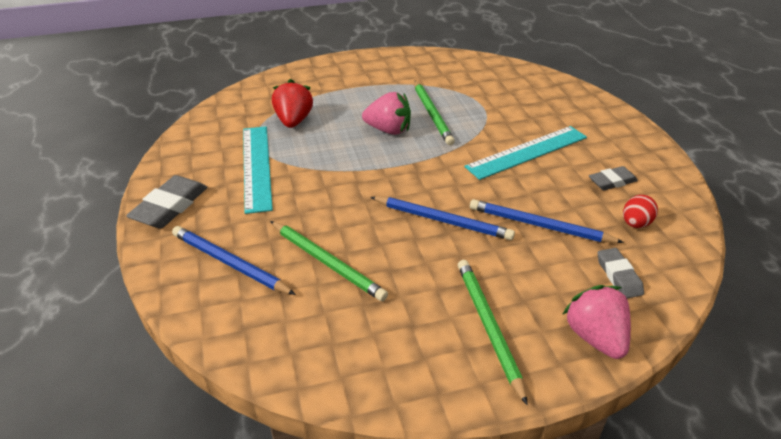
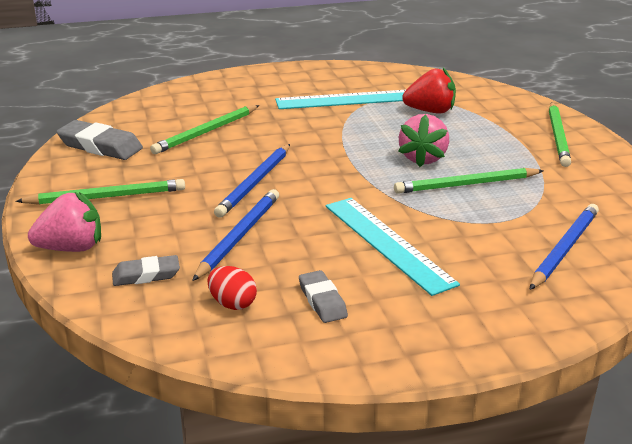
camera: 90 degrees right, 10 degrees down
grey eraser [126,175,207,228] -> grey eraser moved to [56,120,143,160]
blue pencil [172,226,296,295] -> blue pencil moved to [530,204,599,290]
none -> green pencil [549,103,571,167]

